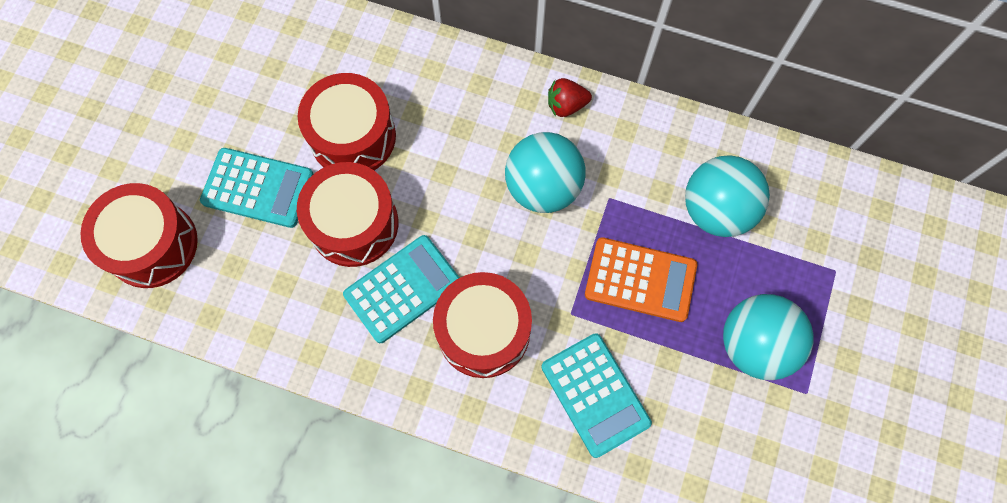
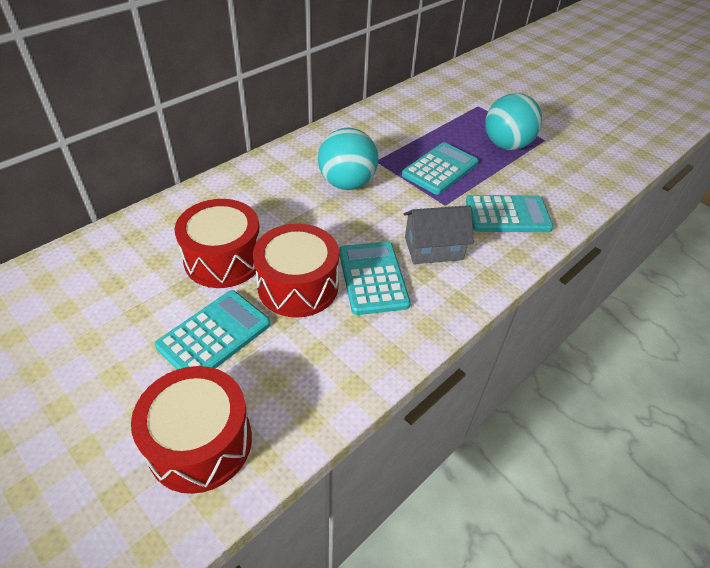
camera: 65 degrees left, 25 degrees down
red drum [433,272,532,378] -> grey house [404,205,474,264]
red strawberry [548,78,592,117] -> none
orange calculator [585,237,697,322] -> turquoise calculator [402,142,479,195]
turquoise ball [685,155,770,237] -> none

